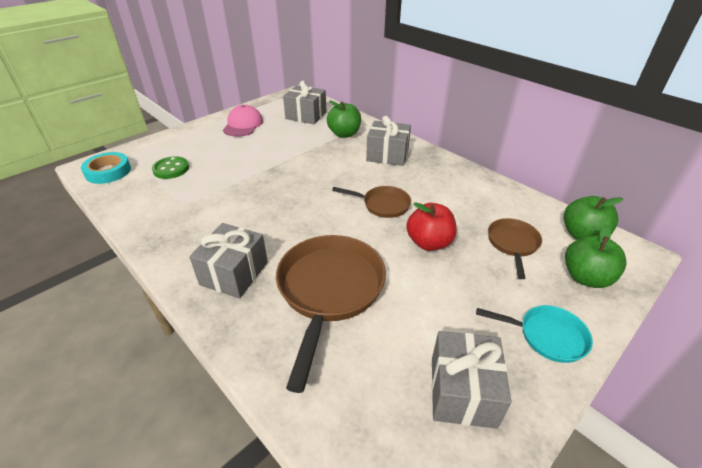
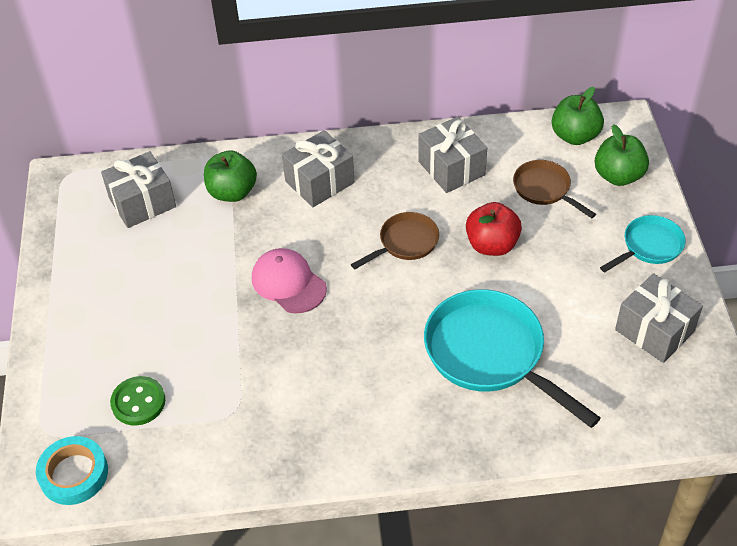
camera: 50 degrees left, 10 degrees up
grey gift [189,223,268,299] -> grey gift moved to [418,117,487,193]
pink cap [223,105,263,137] -> pink cap moved to [252,248,327,314]
brown pan [276,235,386,393] -> turquoise pan [424,289,601,428]

